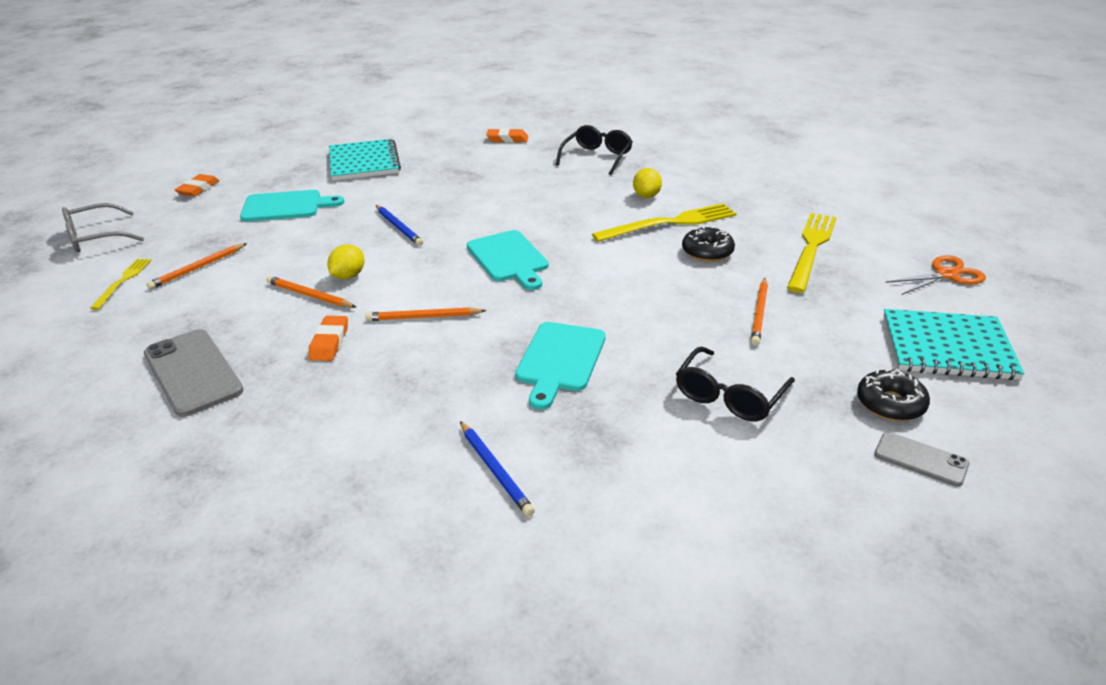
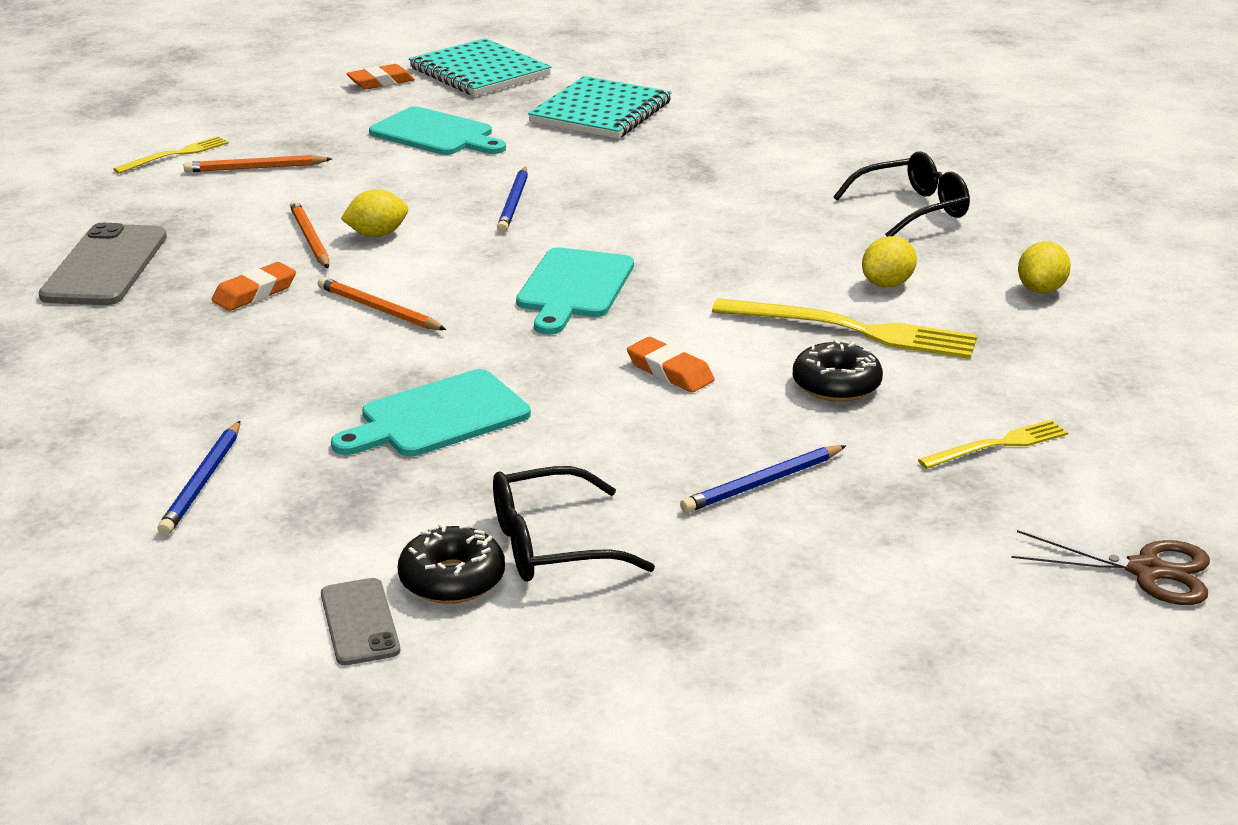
camera: 40 degrees right, 5 degrees down
grey glasses [62,203,144,252] -> none
orange eraser [486,128,528,143] -> orange eraser moved to [627,337,715,392]
orange pencil [751,278,768,346] -> blue pencil [680,445,846,513]
yellow fork [787,213,836,293] -> yellow fork [918,420,1068,469], size x0.56
black donut [857,369,930,421] -> black donut moved to [398,523,505,604]
grey phone [874,432,969,487] -> grey phone moved to [321,578,400,665]
turquoise notebook [883,309,1024,380] -> turquoise notebook moved to [409,38,551,96]
orange scissors [886,255,986,295] -> brown scissors [1012,530,1210,605]
none -> yellow lemon [1018,241,1071,293]

